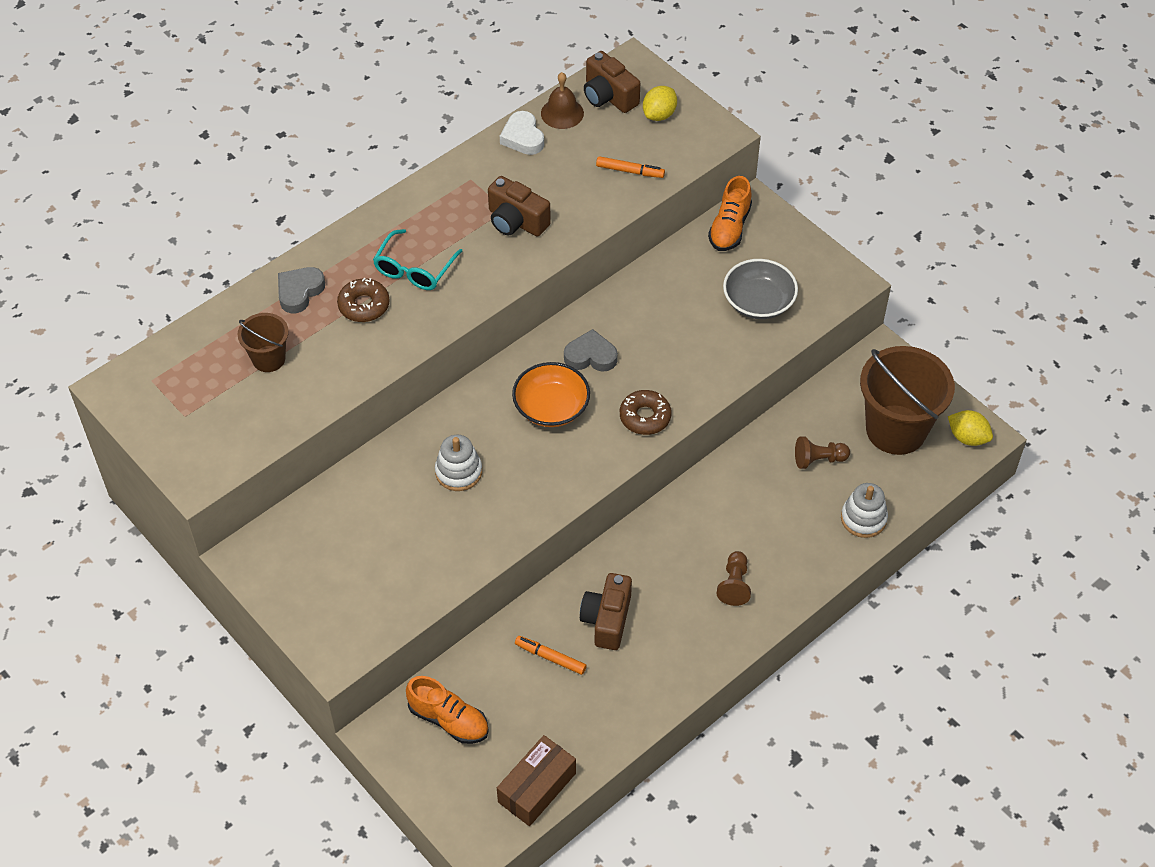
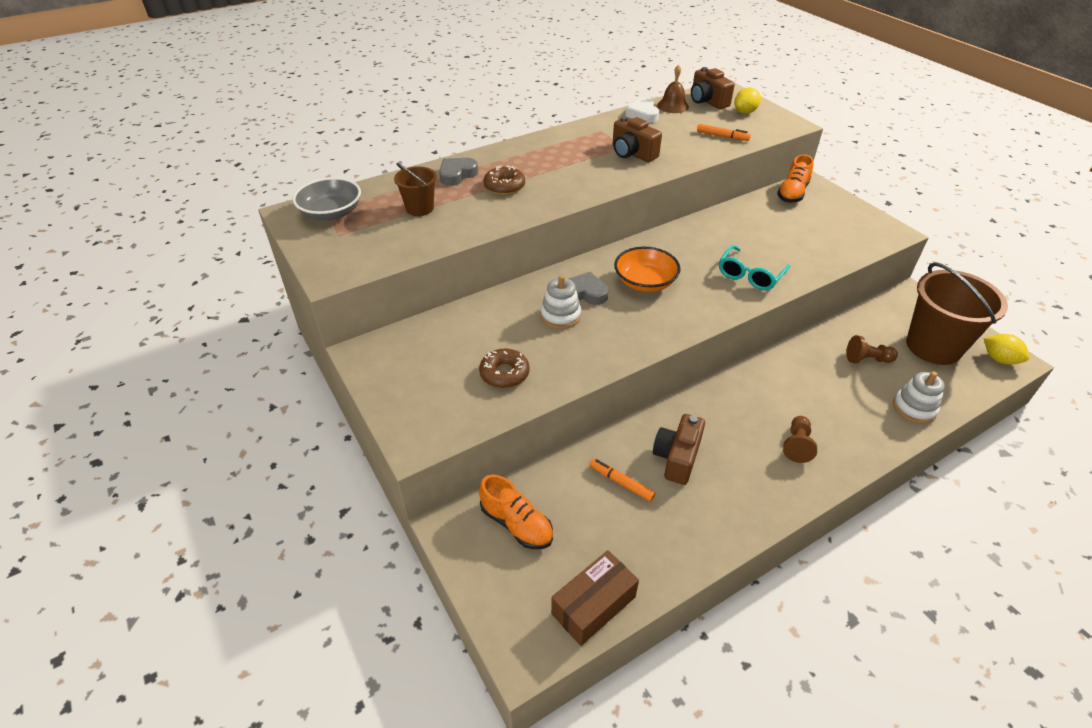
camera: 10 degrees right, 10 degrees down
turquoise glasses [373,229,462,290] -> turquoise glasses moved to [719,245,791,290]
grey heart [564,329,618,372] -> grey heart moved to [568,272,608,305]
brown donut [620,390,672,435] -> brown donut moved to [479,349,529,388]
grey bowl [723,259,798,319] -> grey bowl moved to [293,177,361,220]

